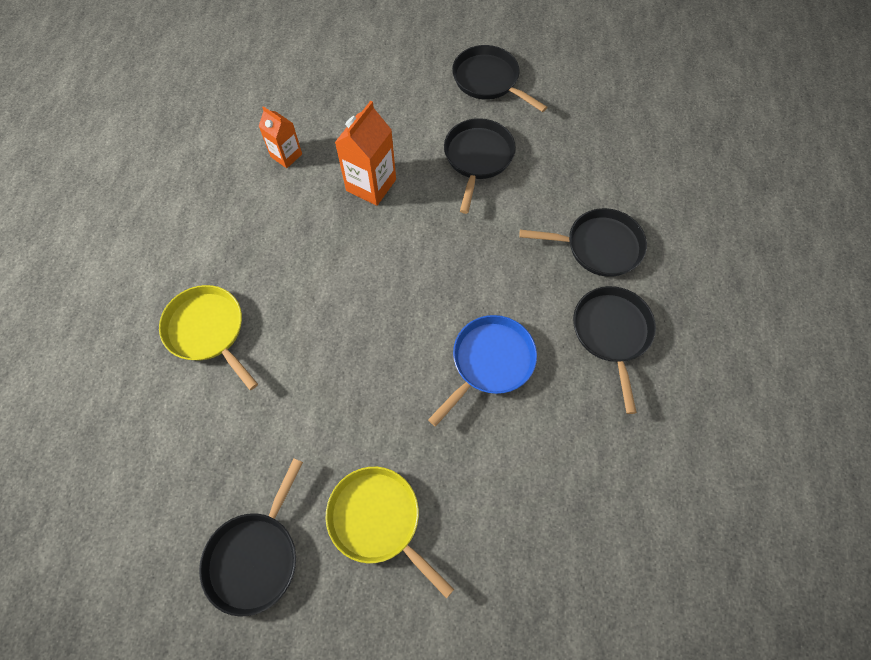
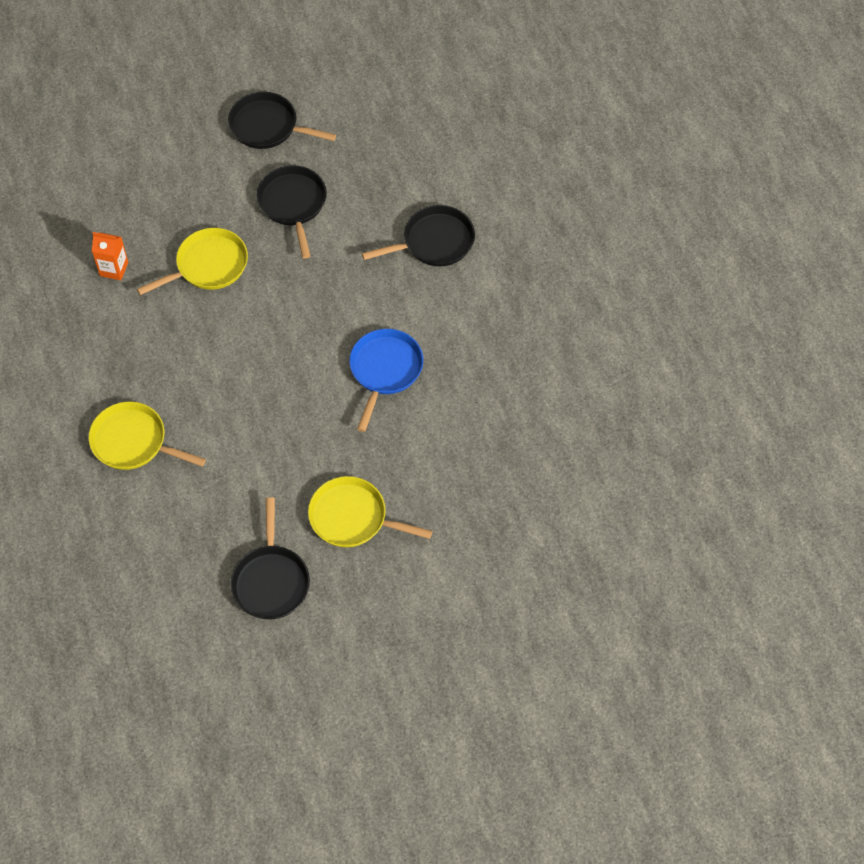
camera: 25 degrees left, 5 degrees down
orange carton [335,101,396,206] -> yellow pan [137,228,248,295]
black pan [573,286,656,414] -> none

